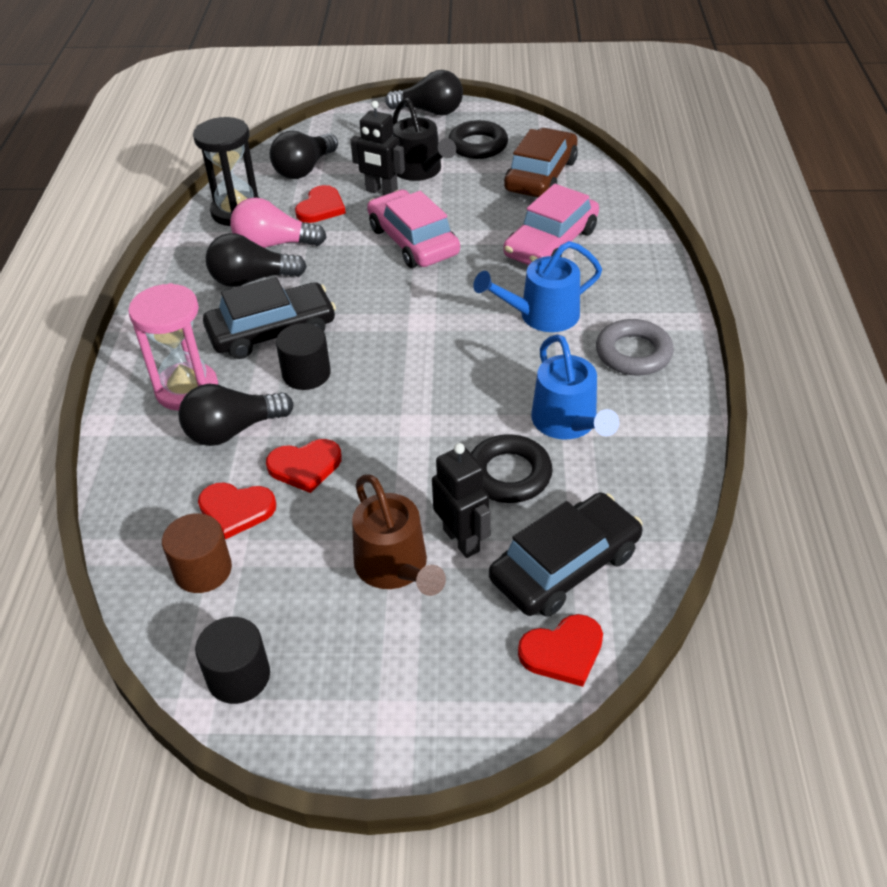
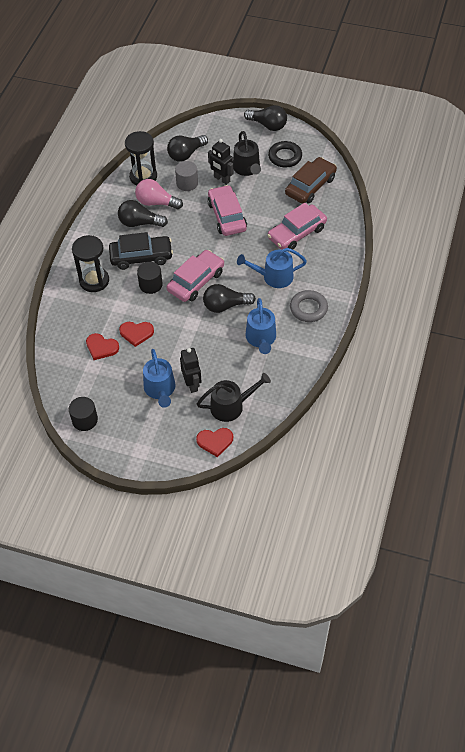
camera: 15 degrees right, 10 degrees up
pink hourglass [128,283,218,411] -> black hourglass [72,235,109,292]
brown cylinder [162,513,232,593] -> none
black light bulb [179,384,294,446] -> black light bulb moved to [203,284,256,313]
red heart [295,185,346,223] -> grey cylinder [175,161,198,191]
brown watering can [352,474,446,596] -> blue watering can [143,349,176,408]
black ring [471,434,553,503] -> none
black car [489,492,643,617] -> black watering can [197,373,271,422]
none -> pink car [167,250,224,302]

